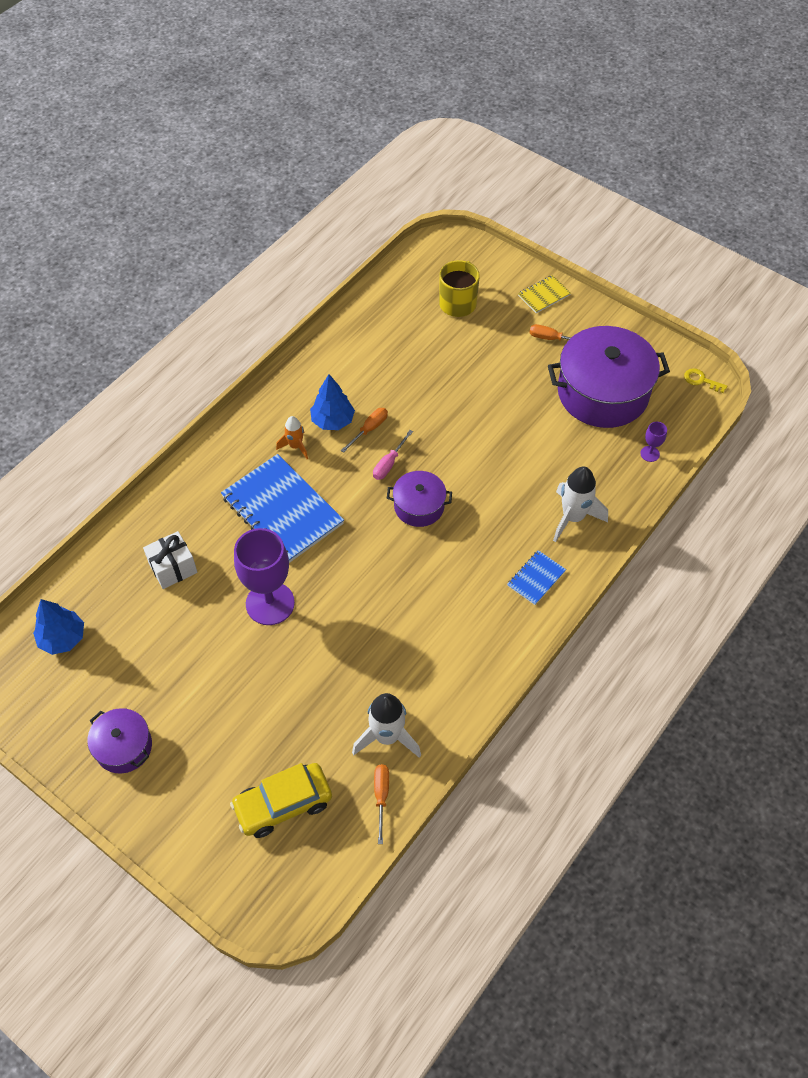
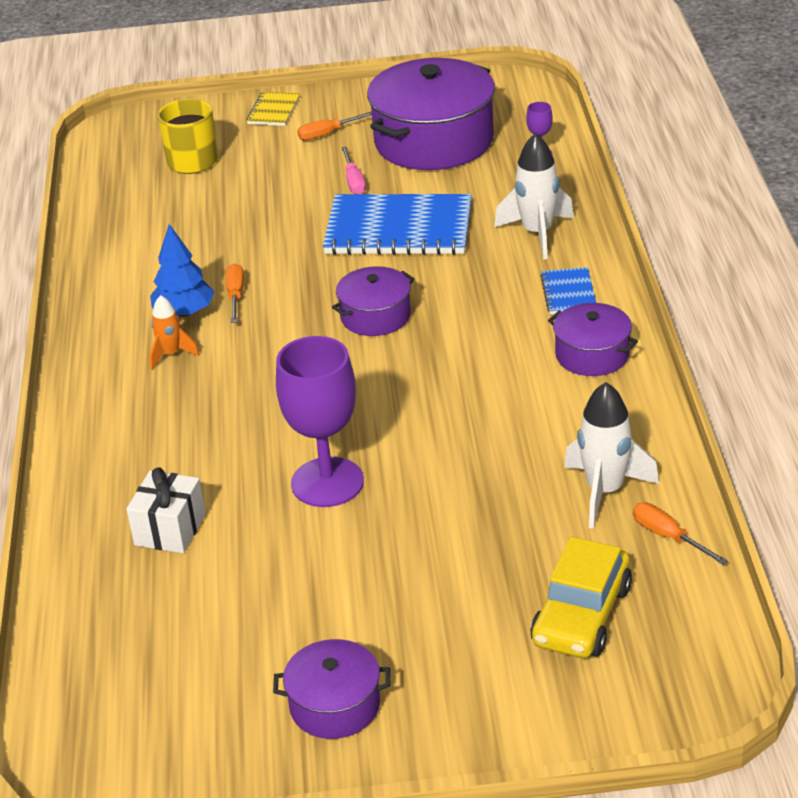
camera: 40 degrees left, 20 degrees down
blue tree [33,599,84,655] -> none
blue notebook [221,454,344,563] -> blue notebook moved to [323,194,472,255]
pink screwdriver [373,430,413,480] -> pink screwdriver moved to [341,147,366,194]
yellow key [684,368,727,393] -> none
none -> purple pot [548,303,638,376]

